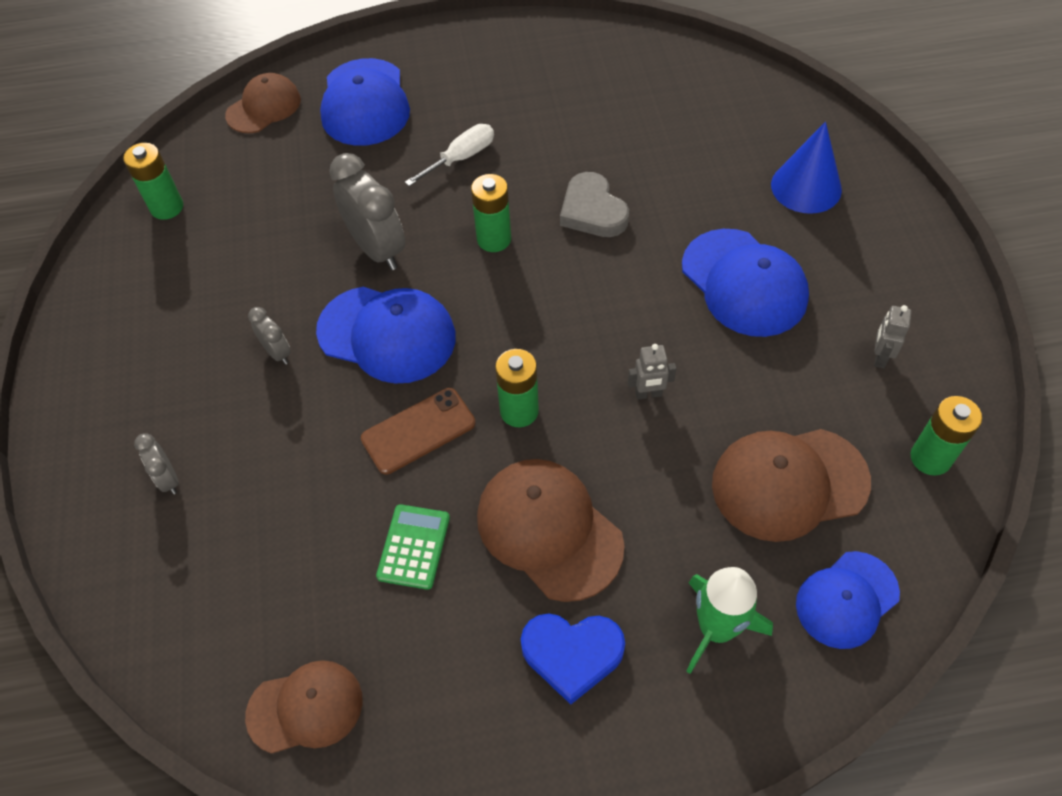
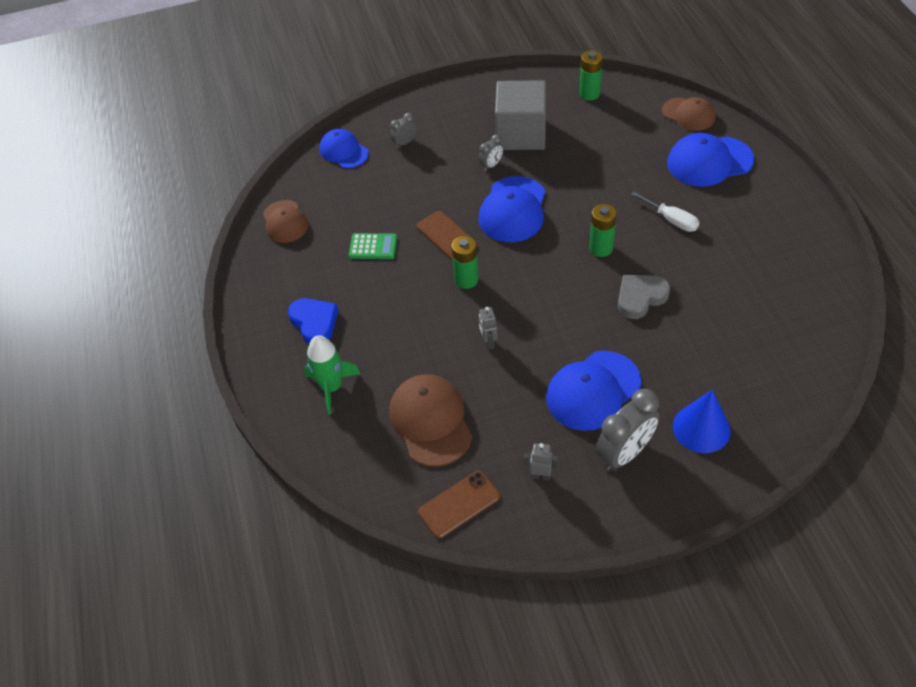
camera: 85 degrees right, 5 degrees down
grey clock [329,153,405,270] -> grey clock moved to [596,389,660,471]
brown cap [477,459,625,602] -> none
blue heart [521,613,625,705] -> blue heart turned 150 degrees clockwise [288,298,338,344]
blue cap [796,551,900,649] -> blue cap moved to [319,129,369,168]
green battery [911,396,982,476] -> brown phone [418,471,500,538]
none -> grey cube [495,80,546,150]

